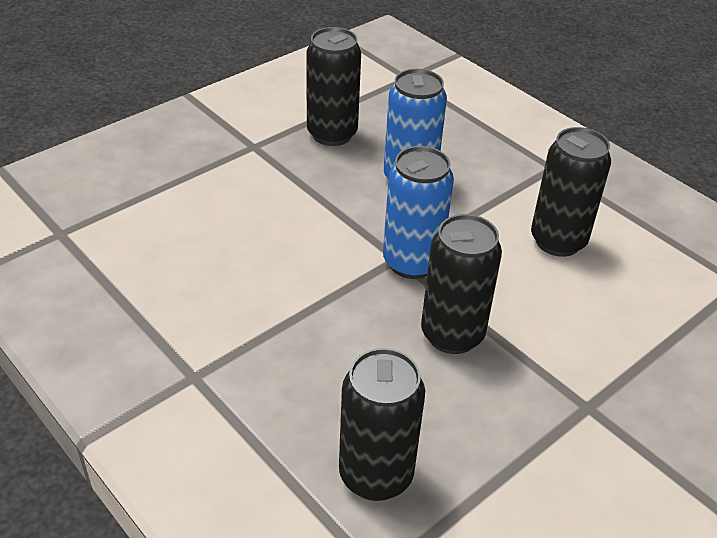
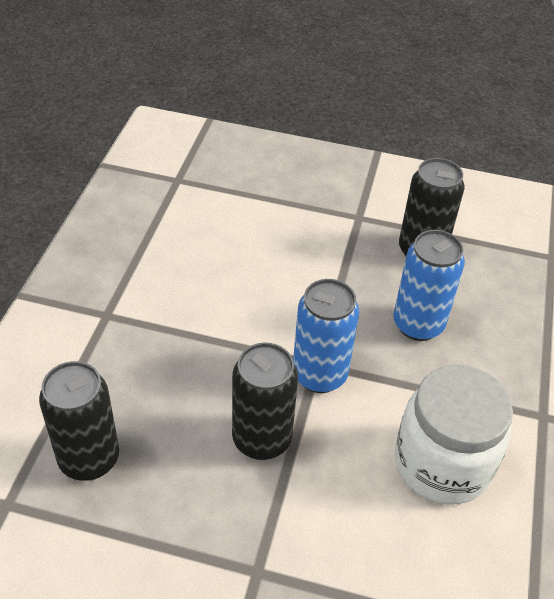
camera: 55 degrees right, 5 degrees up
black can [531,127,611,257] -> white jar [395,365,513,505]

